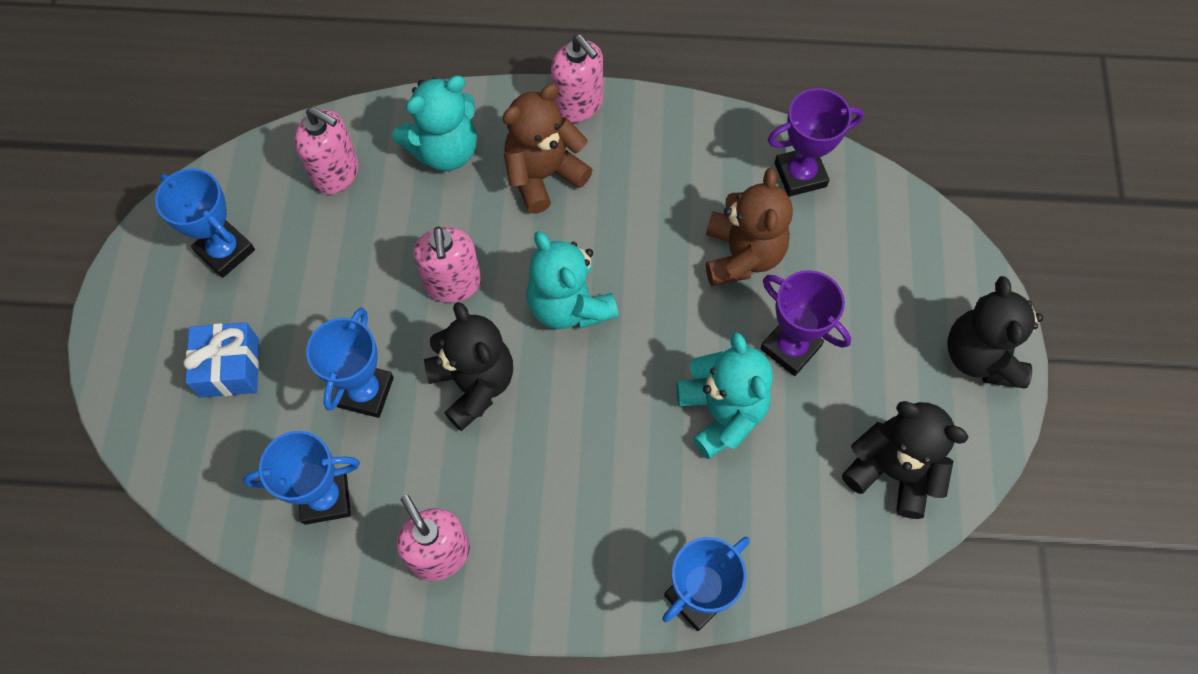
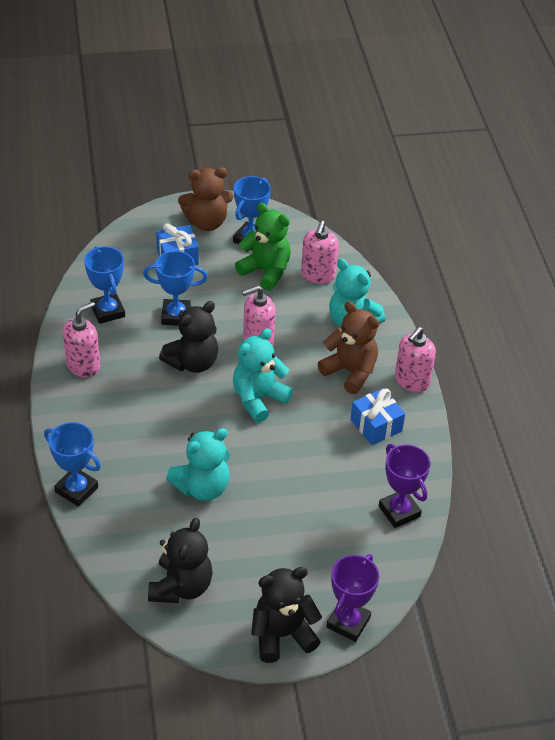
camera: 75 degrees right, 20 degrees down
brown teddy bear [706,168,793,286] -> brown teddy bear moved to [178,167,233,231]
purple trophy [760,270,851,376] -> purple trophy moved to [327,554,379,642]
none -> green teddy bear [235,203,291,291]
none -> blue gift [350,388,405,445]

